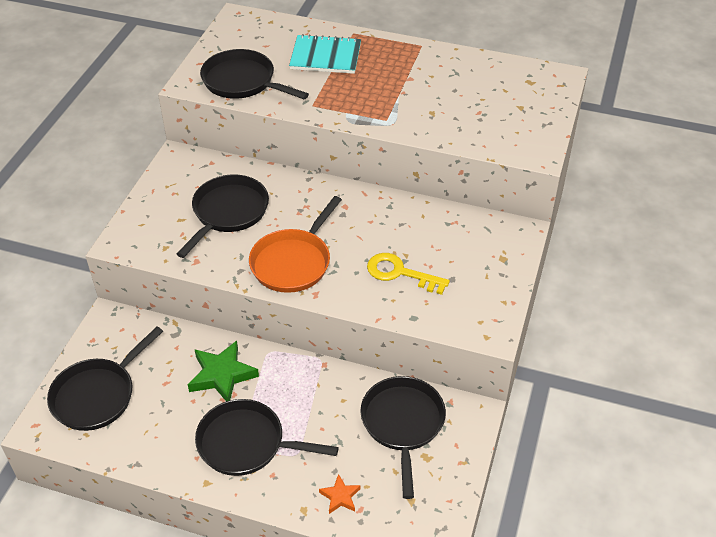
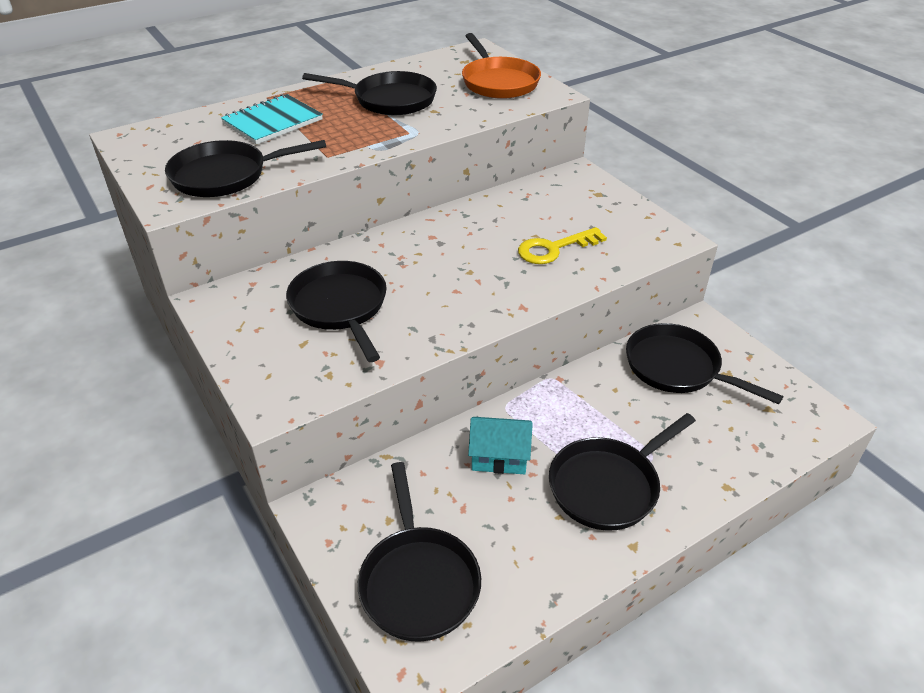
camera: 50 degrees left, 5 degrees down
green star [188,341,259,401] -> turquoise house [468,417,533,474]
orange pan [249,196,342,293] -> orange pan moved to [462,33,541,99]
orange star [319,474,361,514] -> none
none -> black pan [302,71,437,115]

